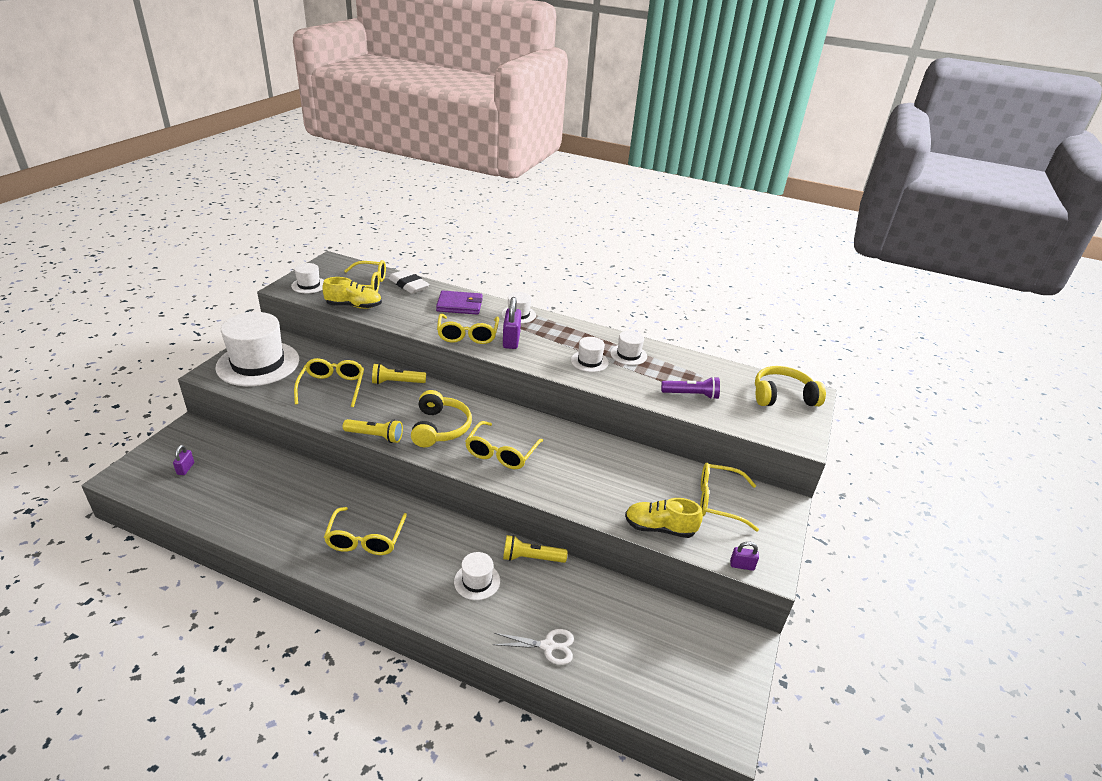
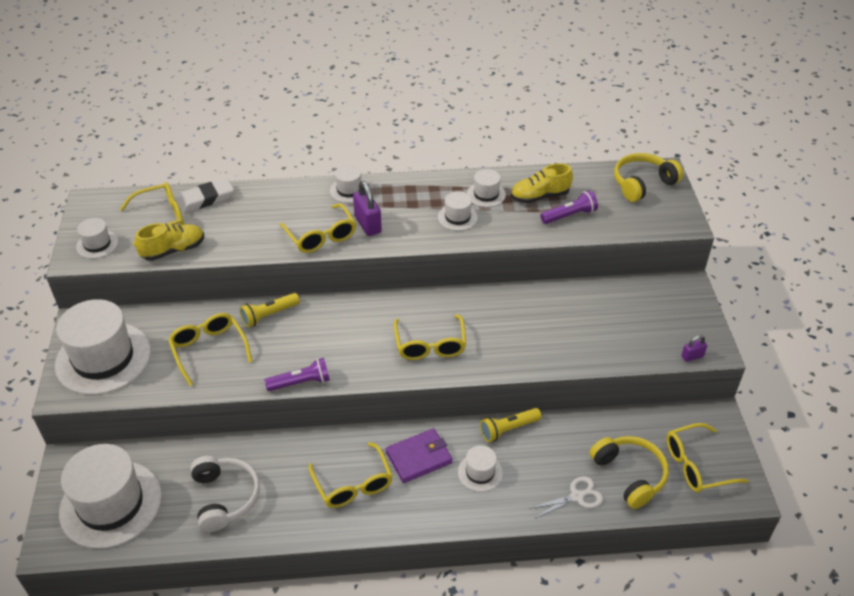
camera: 25 degrees left, 10 degrees up
purple padlock [173,445,194,475] -> white hat [59,444,162,549]
yellow flashlight [343,419,403,443] -> purple flashlight [265,358,330,391]
white eraser [388,269,430,294] -> white eraser turned 45 degrees counterclockwise [176,178,234,213]
yellow headphones [411,390,472,447] -> yellow headphones moved to [590,436,669,509]
purple wallet [436,290,483,315] -> purple wallet moved to [386,428,452,483]
yellow shoe [625,498,703,538] -> yellow shoe moved to [511,163,573,203]
yellow glasses [700,463,759,532] -> yellow glasses moved to [666,423,748,492]
none -> white headphones [190,456,260,532]

